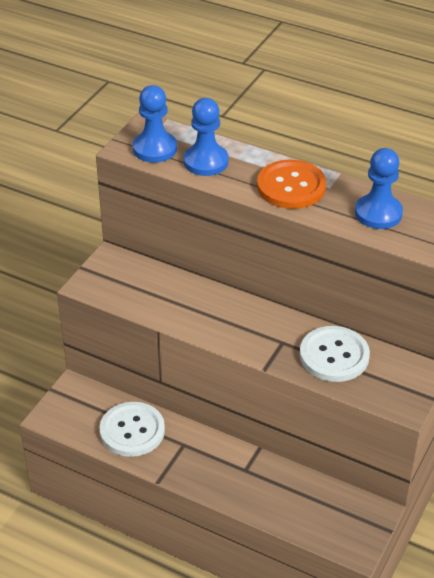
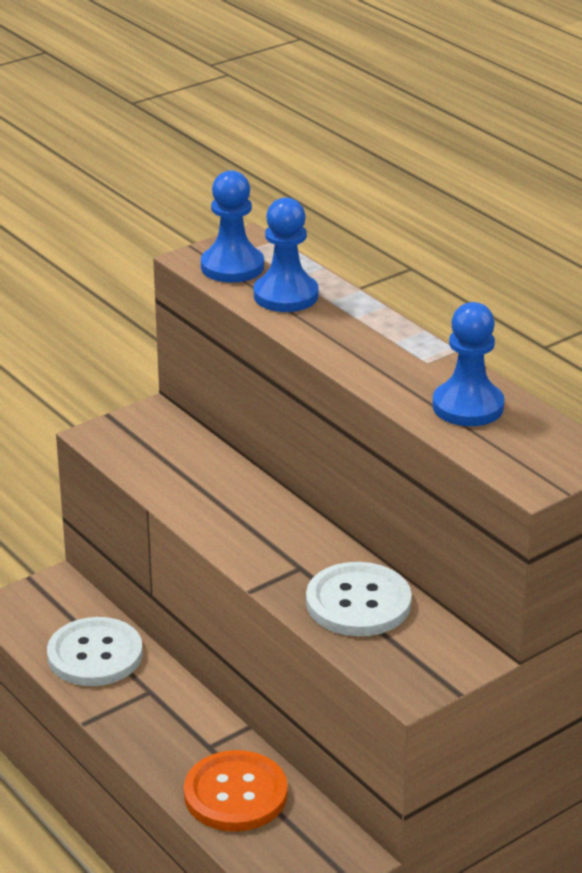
camera: 25 degrees right, 10 degrees down
orange button [257,159,326,209] -> orange button moved to [184,750,288,832]

